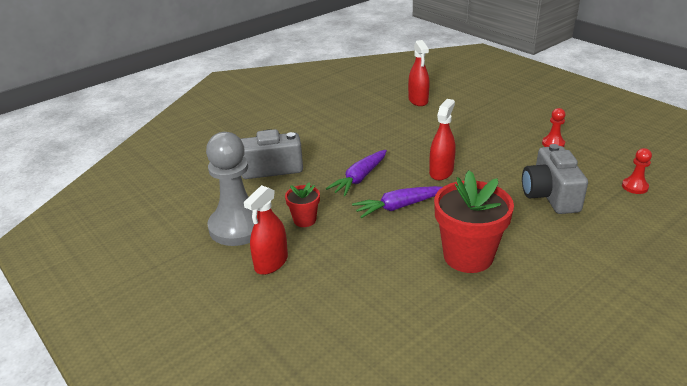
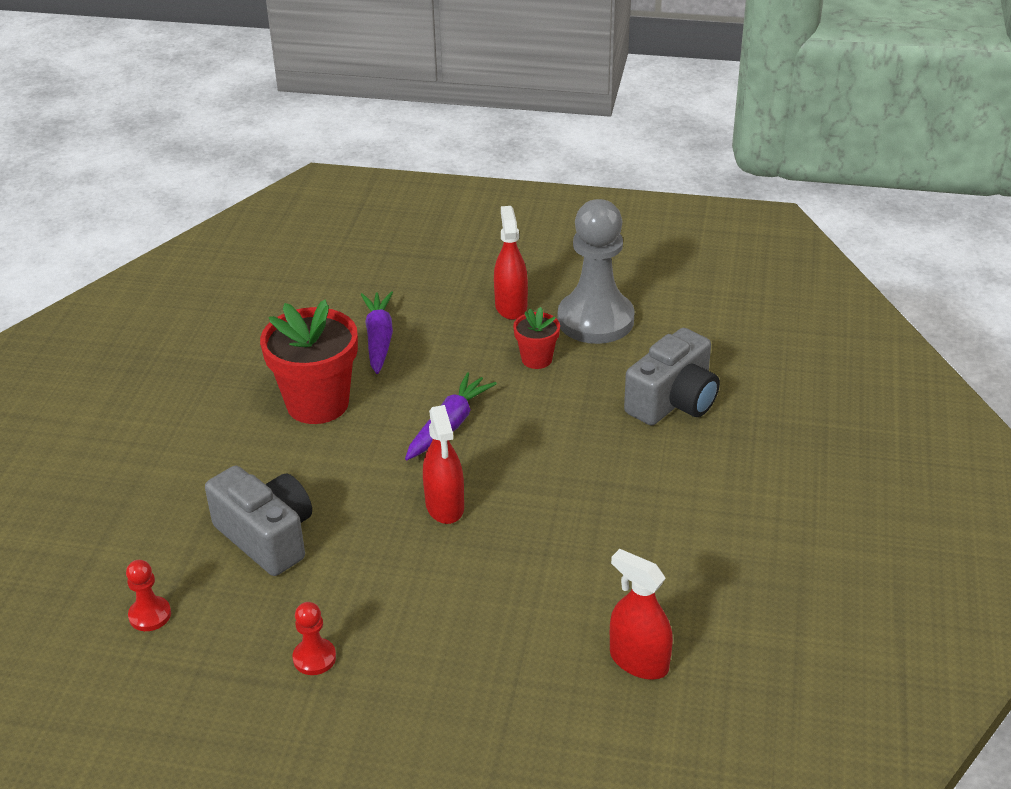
camera: 140 degrees right, 5 degrees up
purple carrot [326,150,387,196] -> purple carrot moved to [361,291,393,374]

